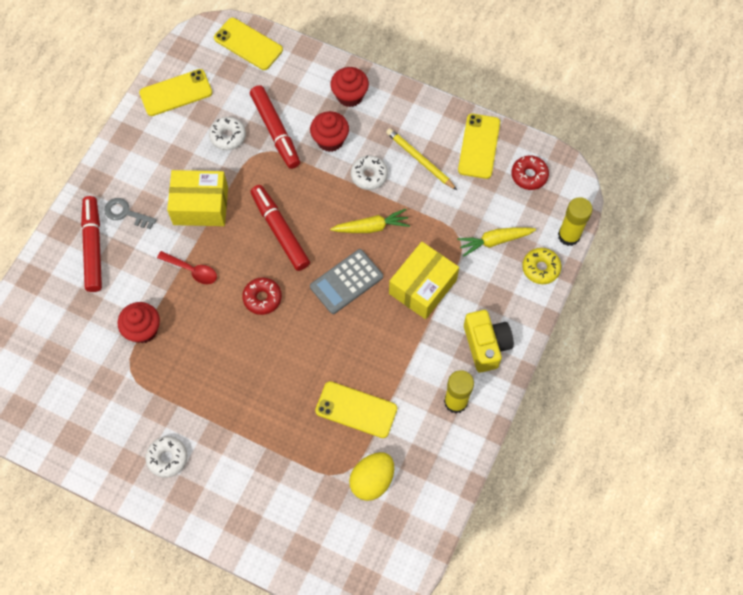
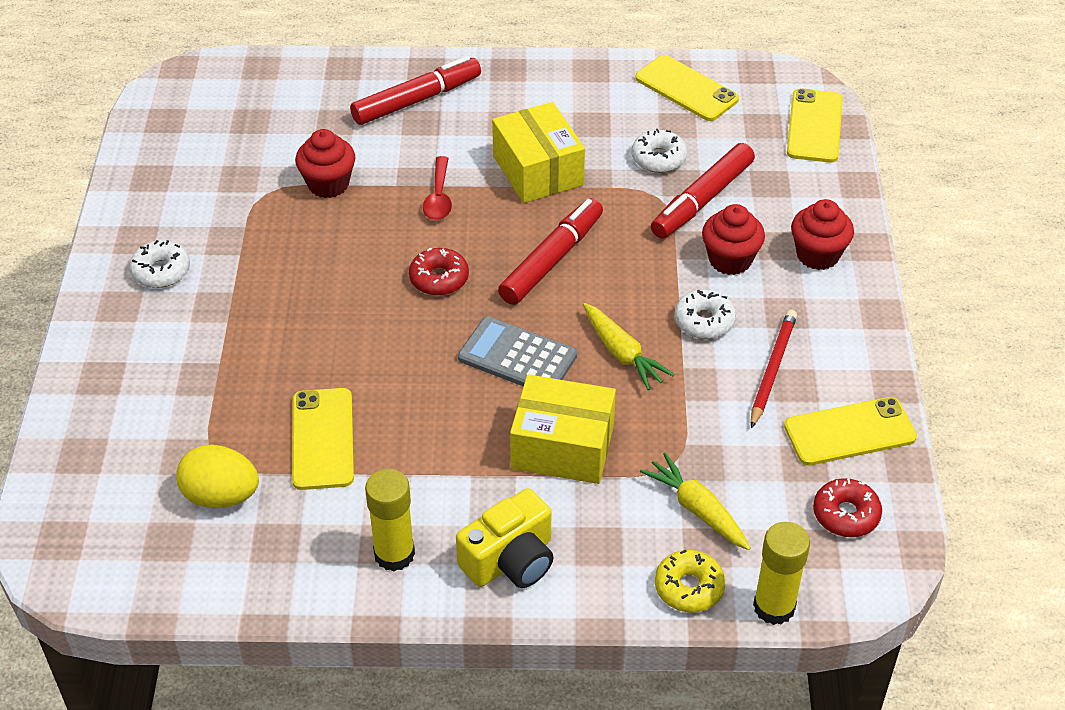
camera: 65 degrees right, 20 degrees down
grey key [104,198,156,229] -> none
yellow pencil [386,128,457,190] -> red pencil [751,310,797,428]

